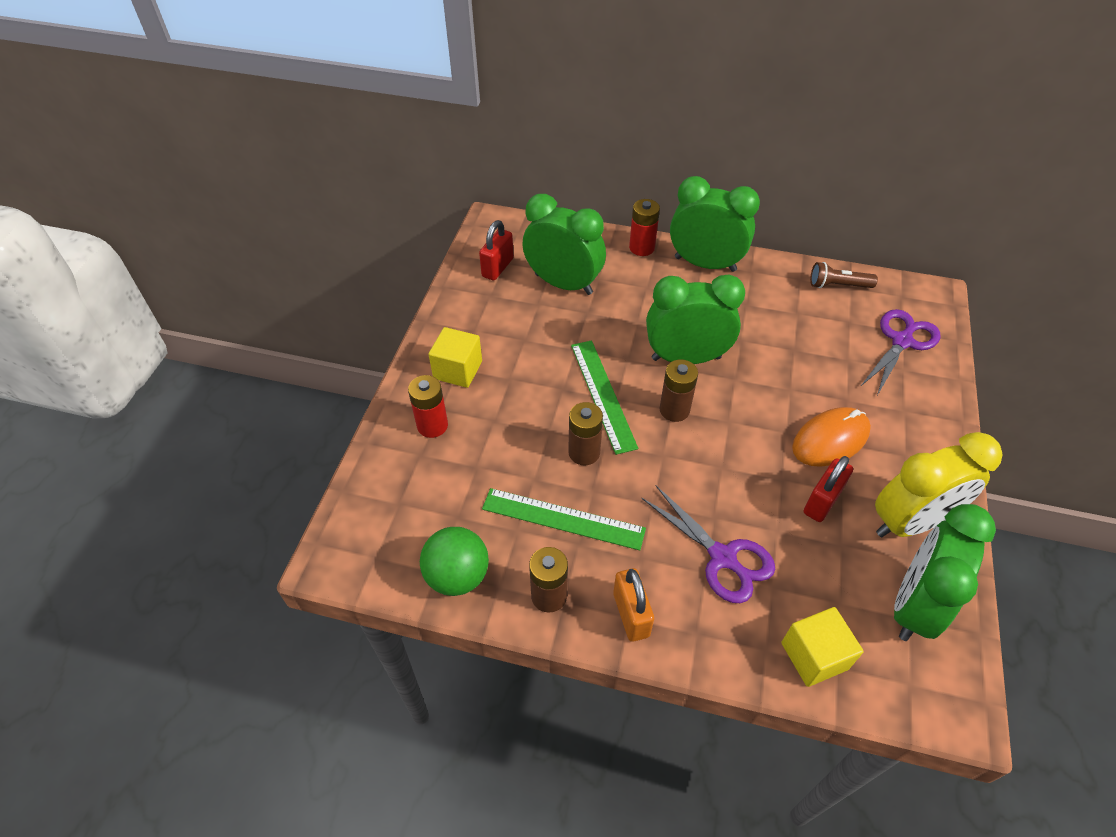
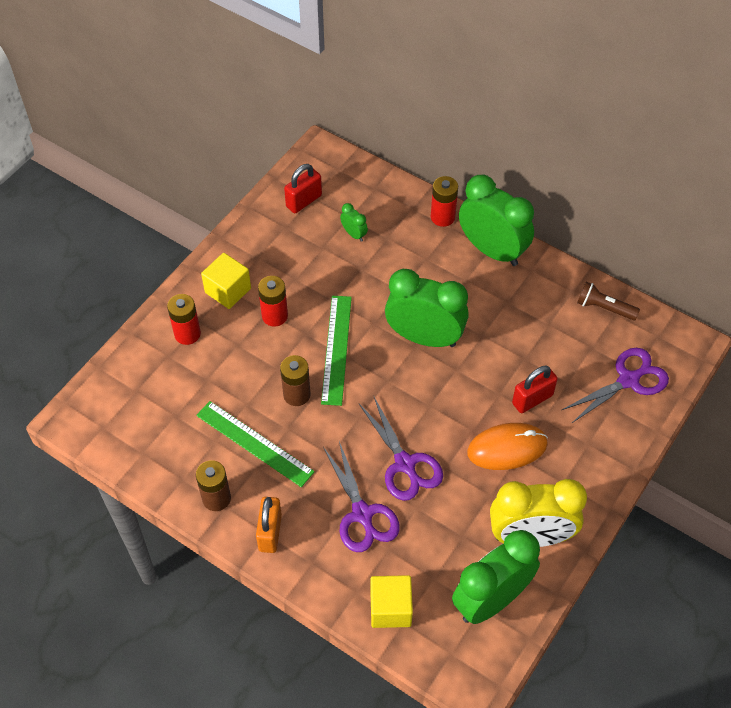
camera: 20 degrees right, 5 degrees up
green ball [420,527,489,596] -> none
green clock [522,194,606,295] -> green clock [340,203,368,242], size x0.41
brown battery [659,359,698,422] -> none
red padlock [804,456,853,522] -> red padlock moved to [512,366,558,413]
none -> red battery [258,276,288,327]
none -> purple scissors [359,395,443,501]

